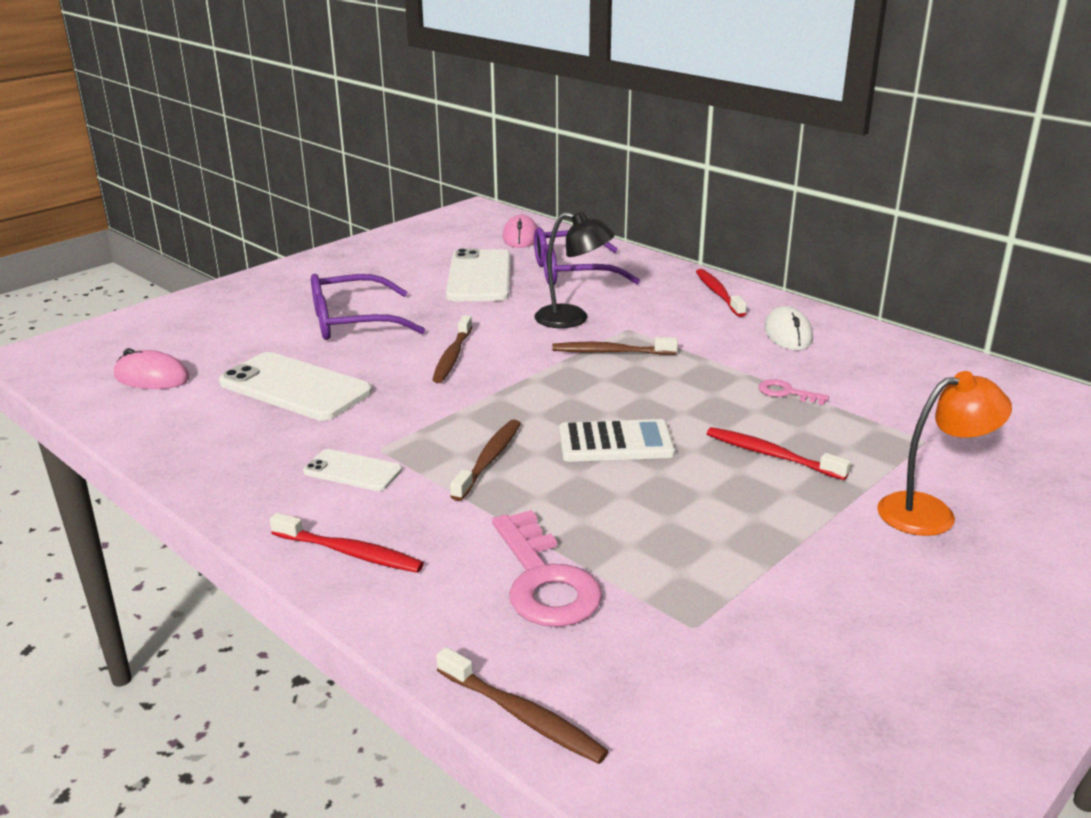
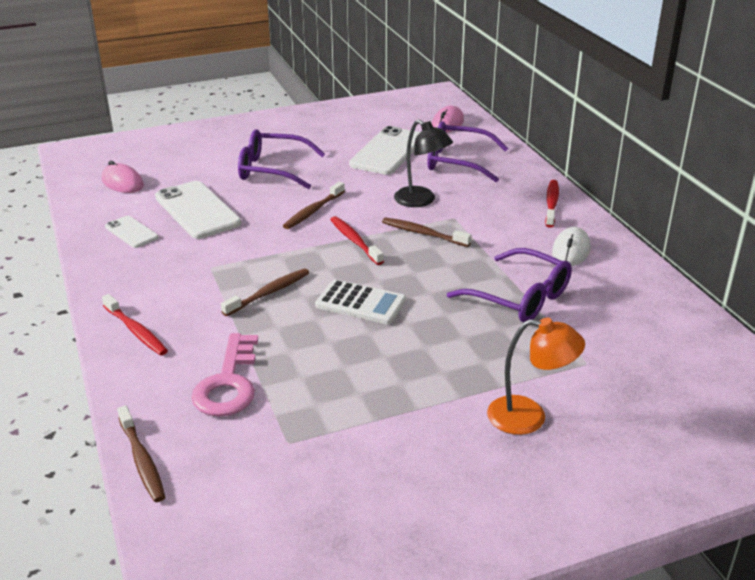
camera: 25 degrees right, 5 degrees up
white phone [303,449,402,491] -> white phone moved to [105,216,158,248]
red toothbrush [707,427,851,480] -> red toothbrush moved to [330,216,384,265]
pink key [758,379,829,405] -> purple glasses [447,248,572,323]

